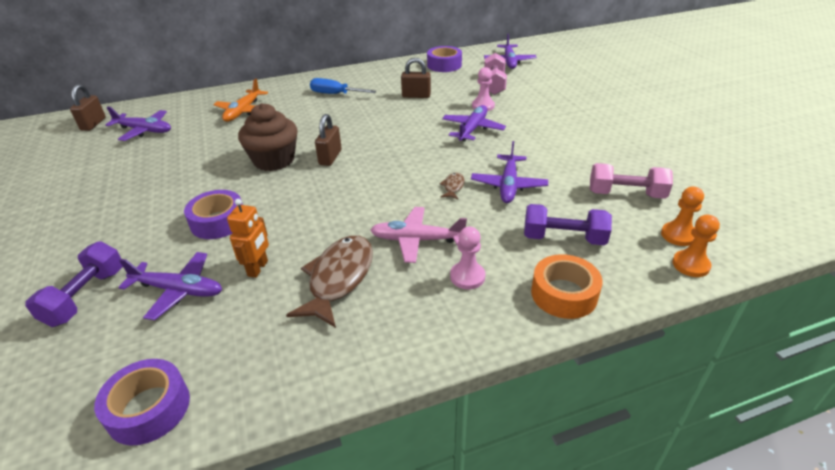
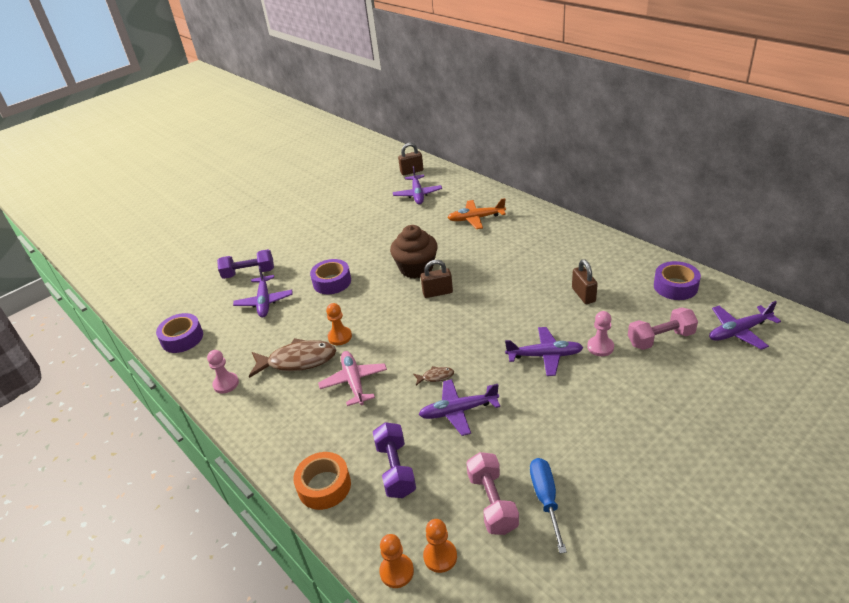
camera: 70 degrees right, 0 degrees up
orange robot [227,199,269,278] -> none
blue screwdriver [310,78,376,94] -> blue screwdriver moved to [530,458,567,553]
pink pawn [450,227,485,289] -> pink pawn moved to [207,350,239,394]
none -> orange pawn [326,303,352,345]

